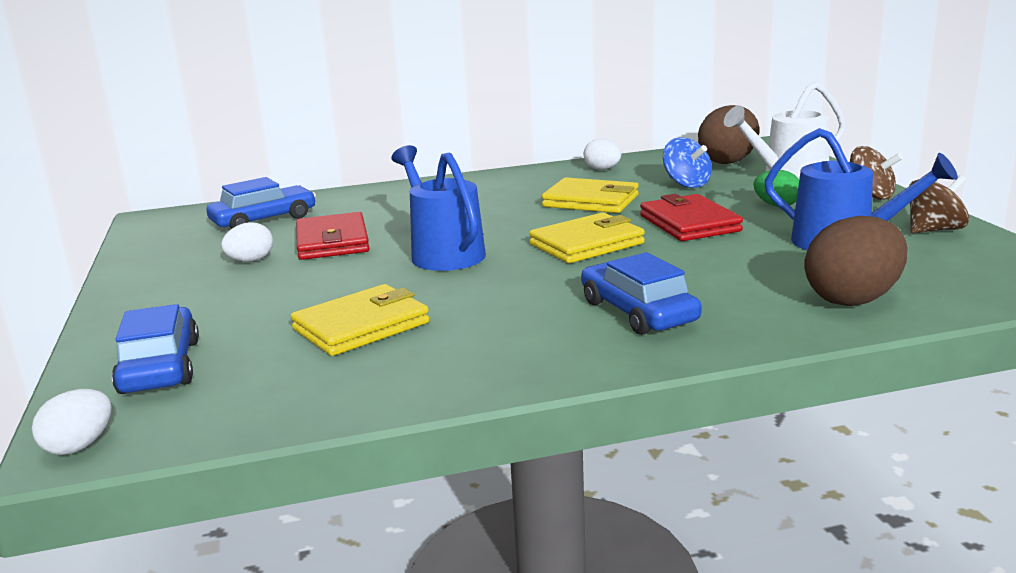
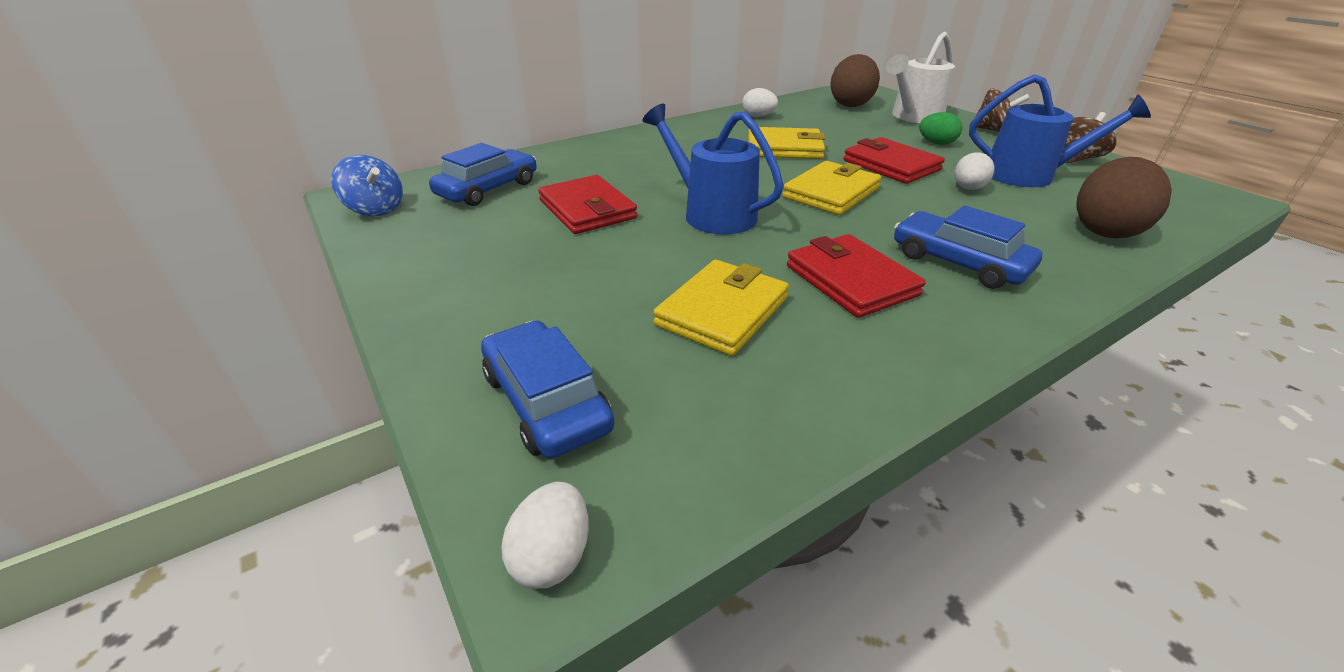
camera: 20 degrees left, 15 degrees up
white egg [221,222,273,262] -> white egg moved to [955,152,994,190]
blue spinning top [663,137,712,188] -> blue spinning top moved to [331,155,403,216]
none -> red wallet [787,234,926,318]

